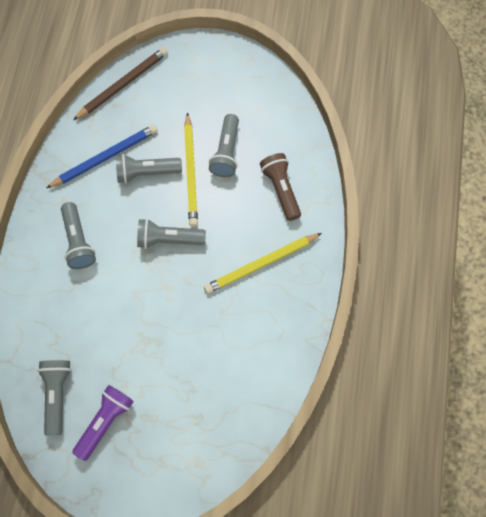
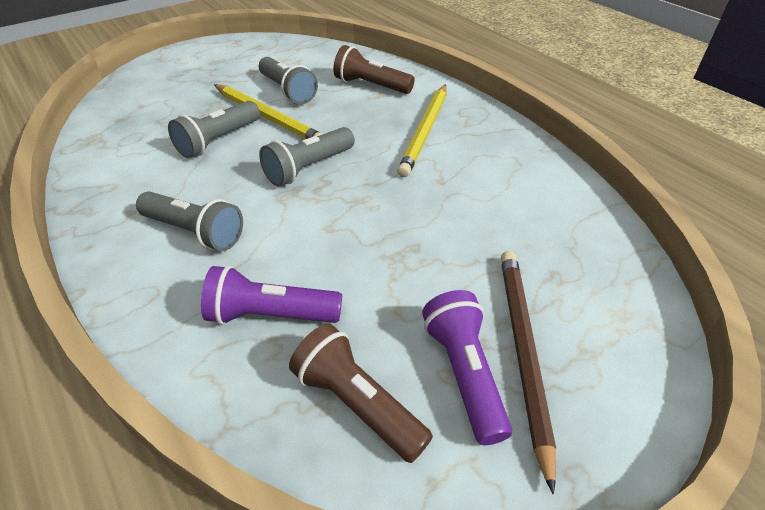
camera: 45 degrees left, 25 degrees down
grey flashlight [38,360,71,436] -> brown flashlight [289,324,433,463]
blue pencil [46,125,157,188] -> none
brown pencil [73,47,168,120] -> brown pencil moved to [501,251,556,494]
none -> purple flashlight [201,265,342,325]

